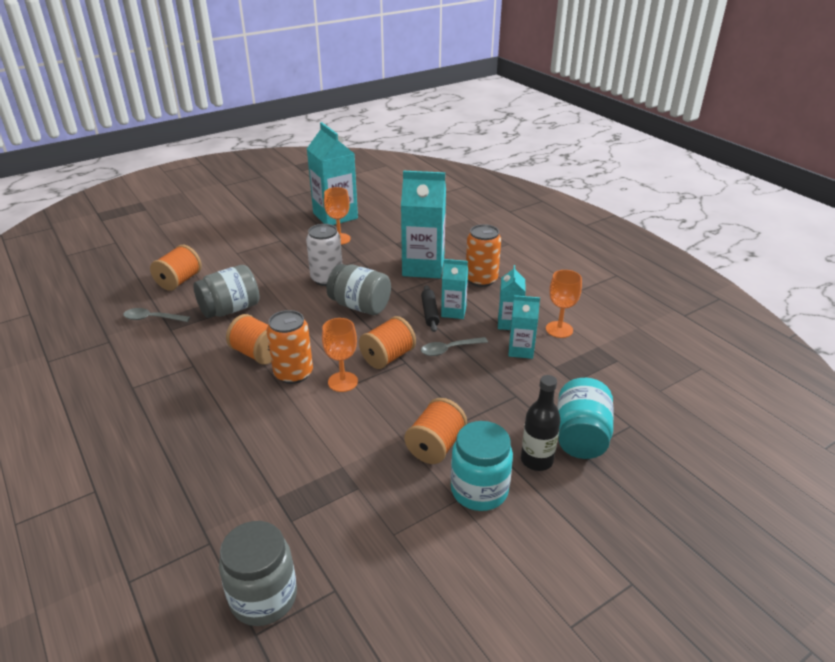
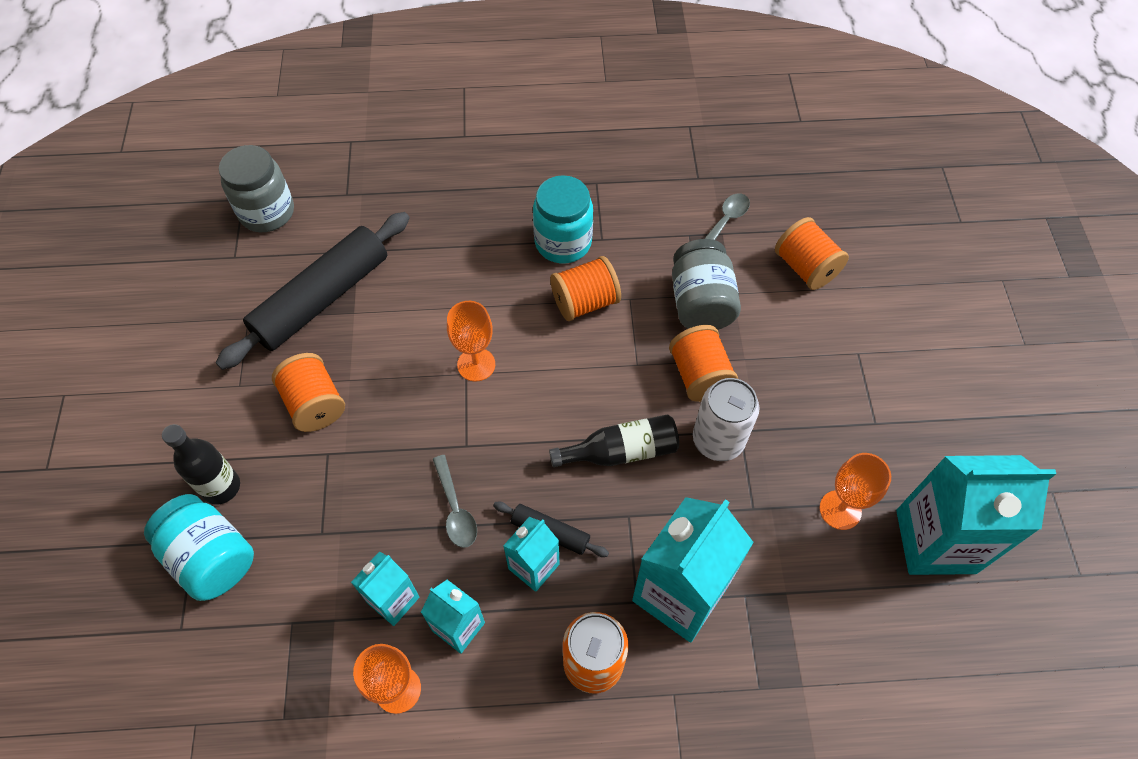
camera: 120 degrees right, 25 degrees up
orange can [266,310,313,384] -> none
grey jar [326,264,391,315] -> black bottle [549,414,679,467]
orange spool [359,316,416,369] -> orange spool moved to [669,325,738,402]
grey spoon [421,337,488,356] -> grey spoon turned 150 degrees clockwise [433,455,477,548]
turquoise jar [451,421,513,511] -> turquoise jar moved to [533,175,593,263]
none -> black rolling pin [216,212,410,370]

